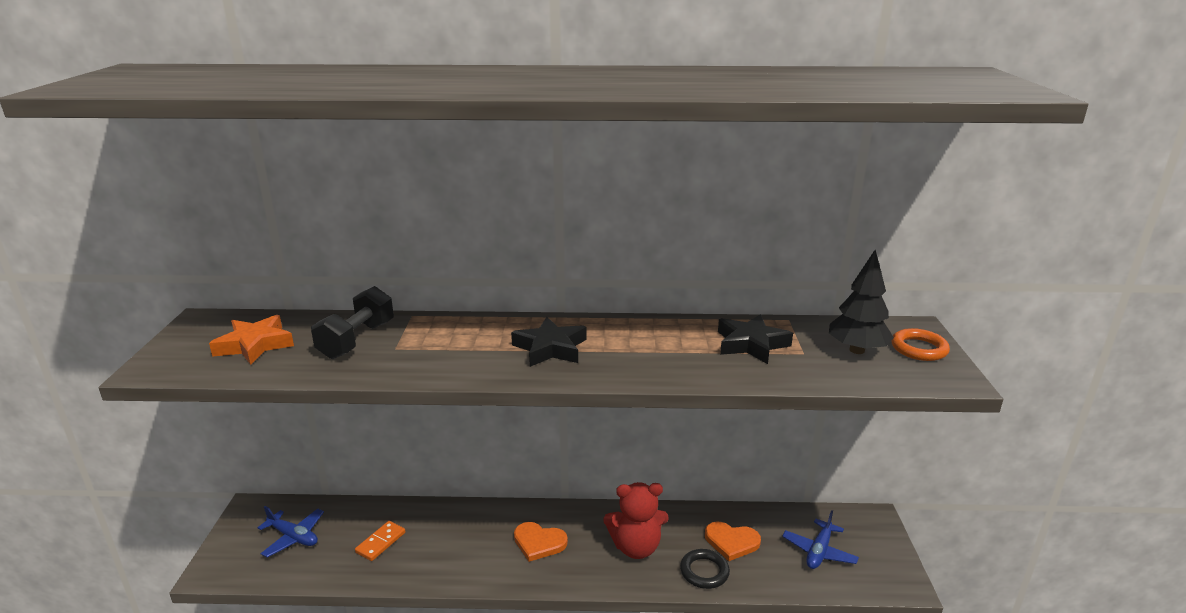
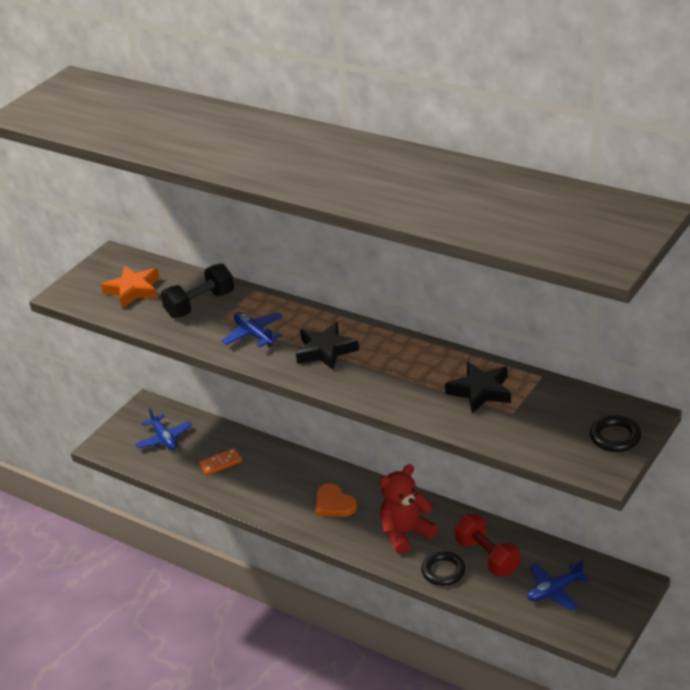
camera: 35 degrees right, 10 degrees up
red teddy bear [604,482,669,559] -> red teddy bear turned 120 degrees clockwise [379,464,438,554]
orange heart [705,522,761,561] -> red dumbbell [455,514,520,576]
black tree [829,250,894,354] -> none
orange ring [891,328,950,361] -> black ring [590,415,641,452]
none -> blue plane [222,312,283,348]

